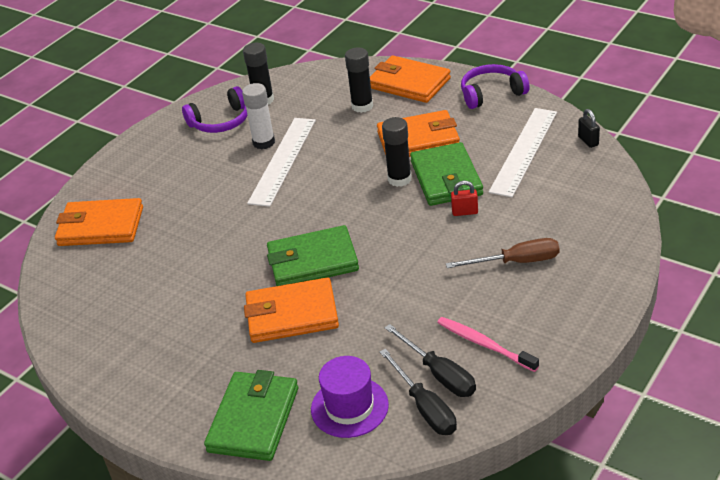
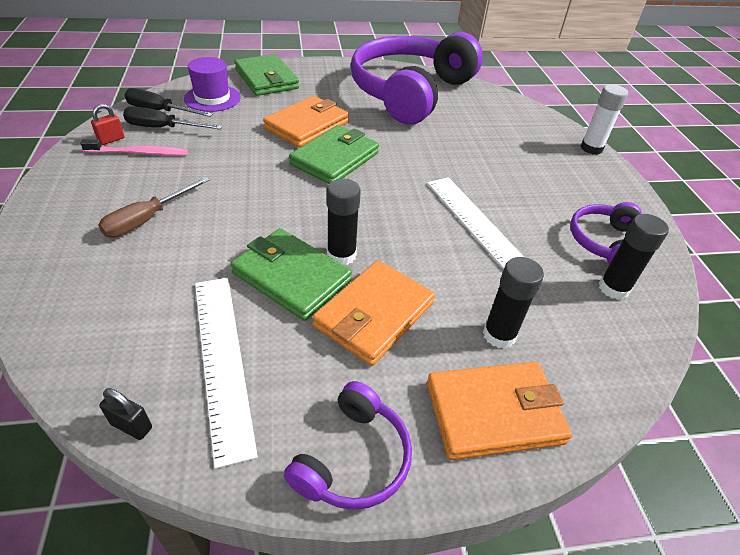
camera: 130 degrees right, 5 degrees up
orange wallet [55,198,143,246] -> none
white glue stick [242,83,275,150] -> white glue stick moved to [580,84,628,155]
red padlock [451,181,478,216] -> red padlock moved to [91,104,125,145]
none -> purple headphones [351,32,483,124]

